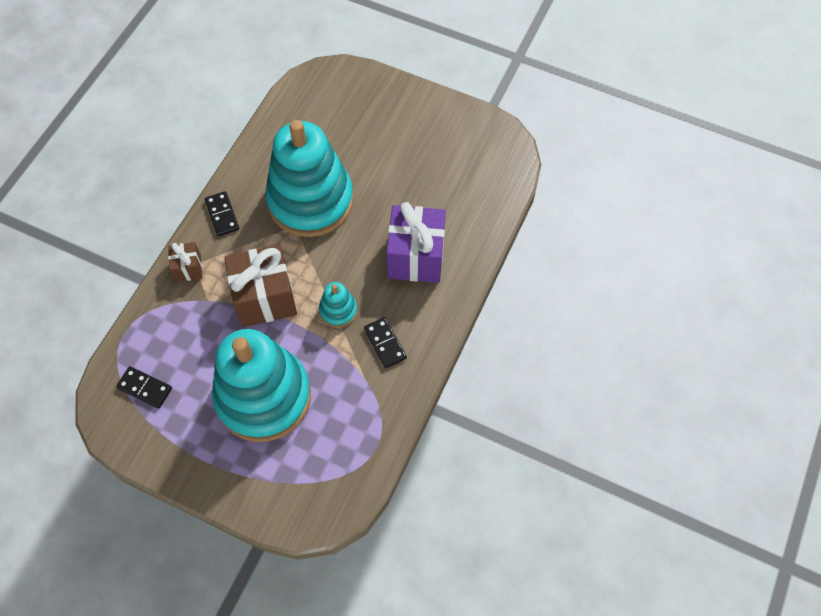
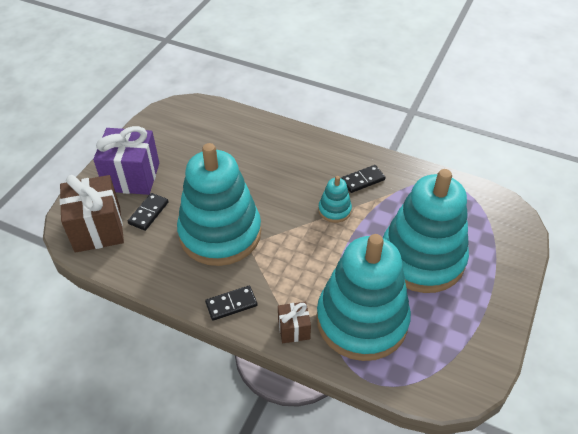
camera: 90 degrees left, 15 degrees down
black domino [116,366,172,409] -> black domino moved to [128,193,169,231]
brown gift [224,244,297,327] -> brown gift moved to [60,175,124,253]
purple gift [387,202,446,283] -> purple gift moved to [93,126,159,195]
none -> turquoise stacking toy [316,234,411,361]

